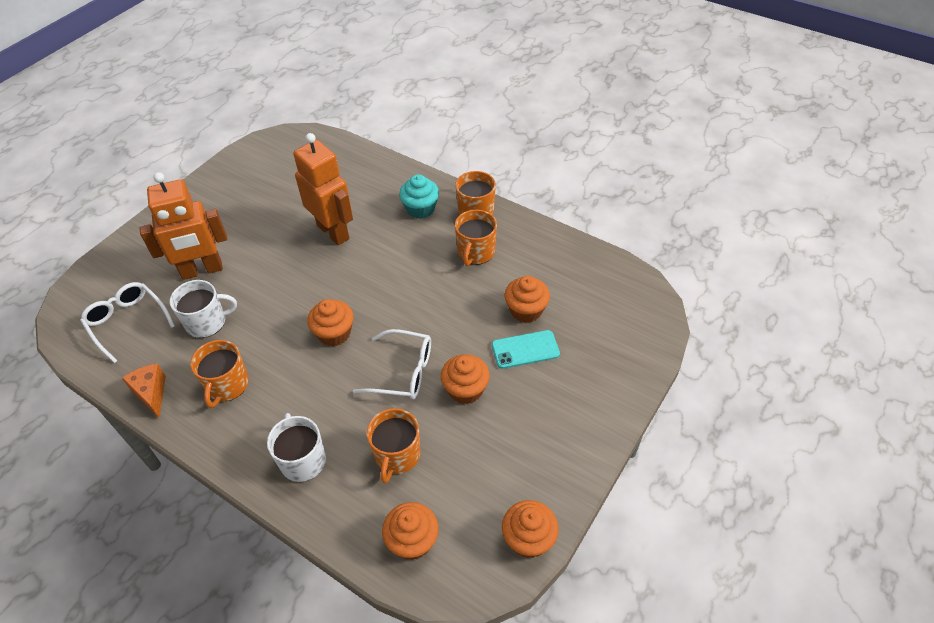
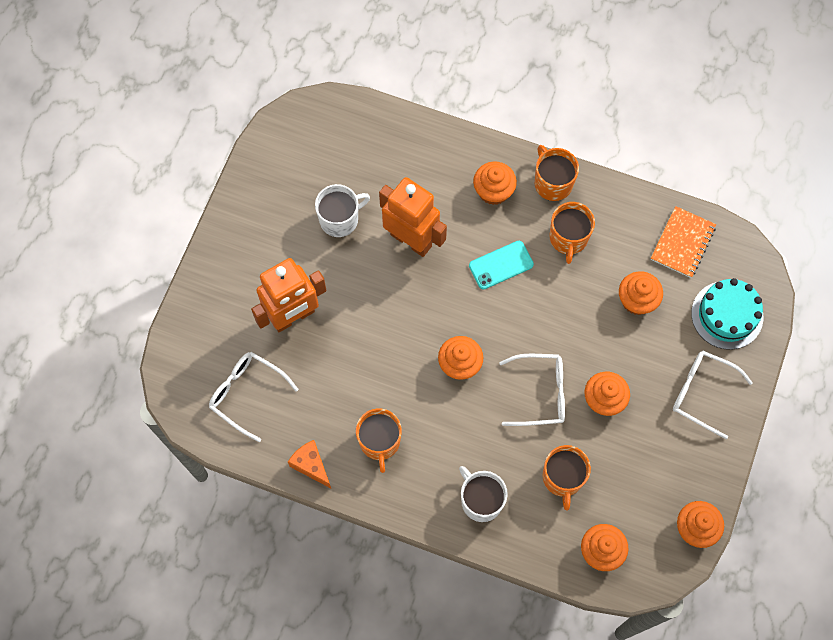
camera: 15 degrees left, 20 degrees up
white mug [170,280,237,338] -> white mug moved to [315,184,370,237]
turquoise cupcake [399,174,439,219] -> orange cupcake [473,161,517,205]
turquoise phone [492,330,560,369] -> turquoise phone moved to [469,241,534,289]
none -> orange notebook [651,206,716,278]
none -> white glasses [673,351,753,439]
none -> turquoise cake [691,278,763,350]

